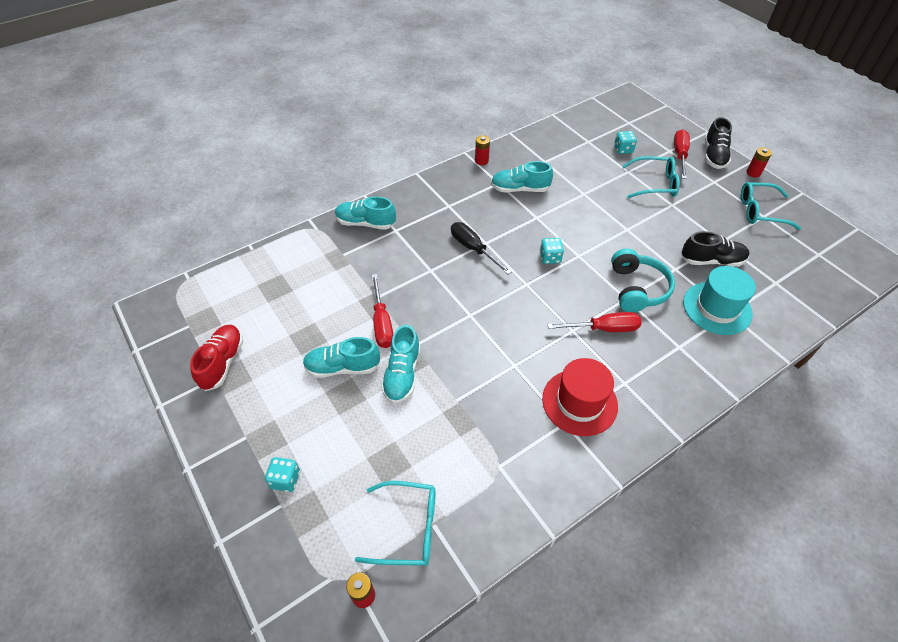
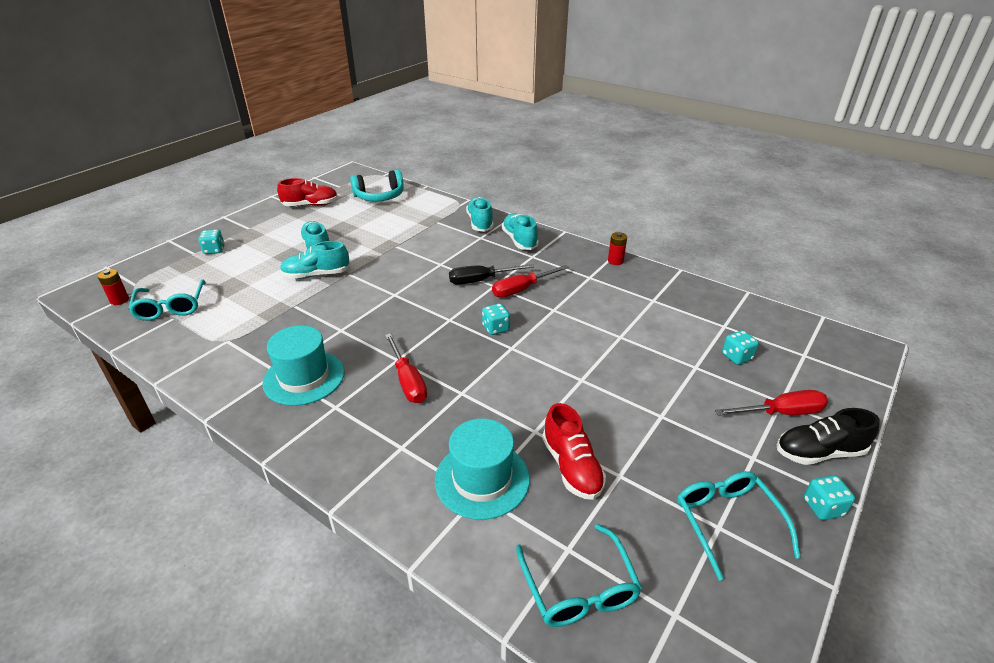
camera: 70 degrees right, 15 degrees down
red screwdriver [372,274,393,348] -> red screwdriver moved to [492,265,569,298]
black screwdriver [451,222,512,274] -> black screwdriver turned 135 degrees counterclockwise [449,264,534,285]
turquoise shoe [491,161,553,193] -> turquoise shoe moved to [502,213,539,250]
red hat [542,358,618,436] -> turquoise hat [263,325,344,406]
turquoise headphones [611,249,675,312] -> turquoise headphones moved to [350,170,404,201]
turquoise glasses [622,156,680,198] -> turquoise glasses moved to [516,524,642,627]
black shoe [681,231,749,267] -> red shoe [542,403,606,500]
red battery [746,147,772,178] -> turquoise dice [804,475,855,520]

